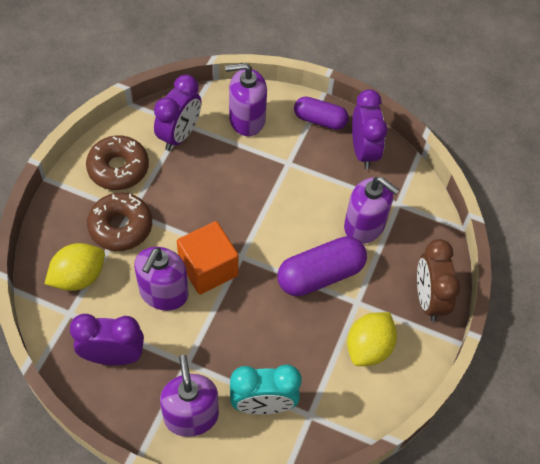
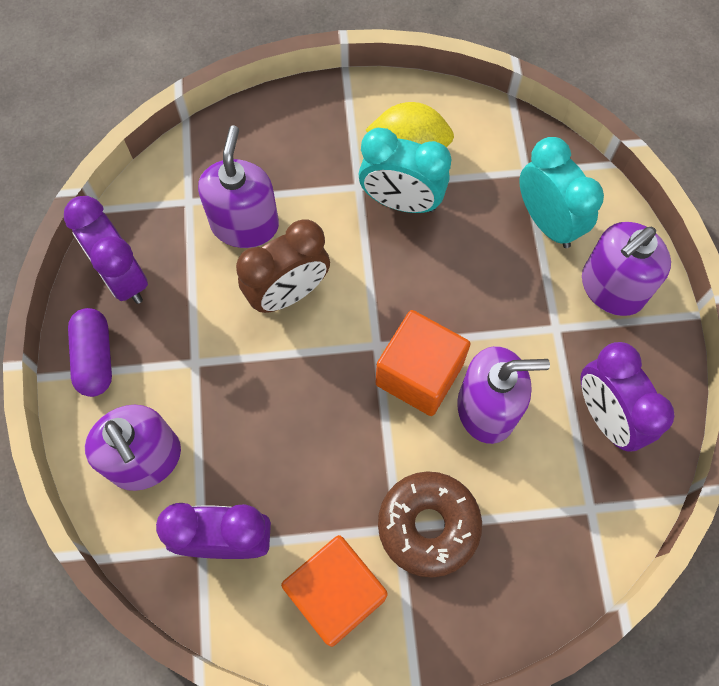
camera: 115 degrees left, 10 degrees up
yellow lemon [45,243,105,291] -> none
brown donut [86,135,149,190] -> orange cube [281,535,388,647]
purple capsule [277,236,367,296] -> none
purple clock [352,89,388,169] -> purple clock turned 90 degrees counterclockwise [64,196,148,304]
brown clock [417,239,461,322] -> brown clock moved to [236,219,330,313]
none -> turquoise clock [359,128,451,213]

